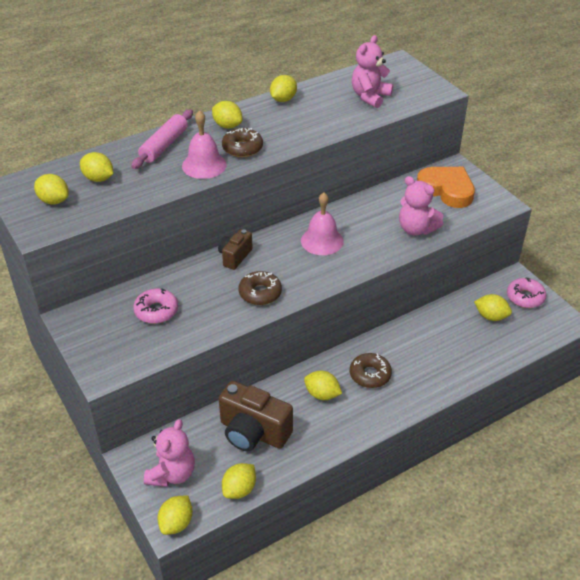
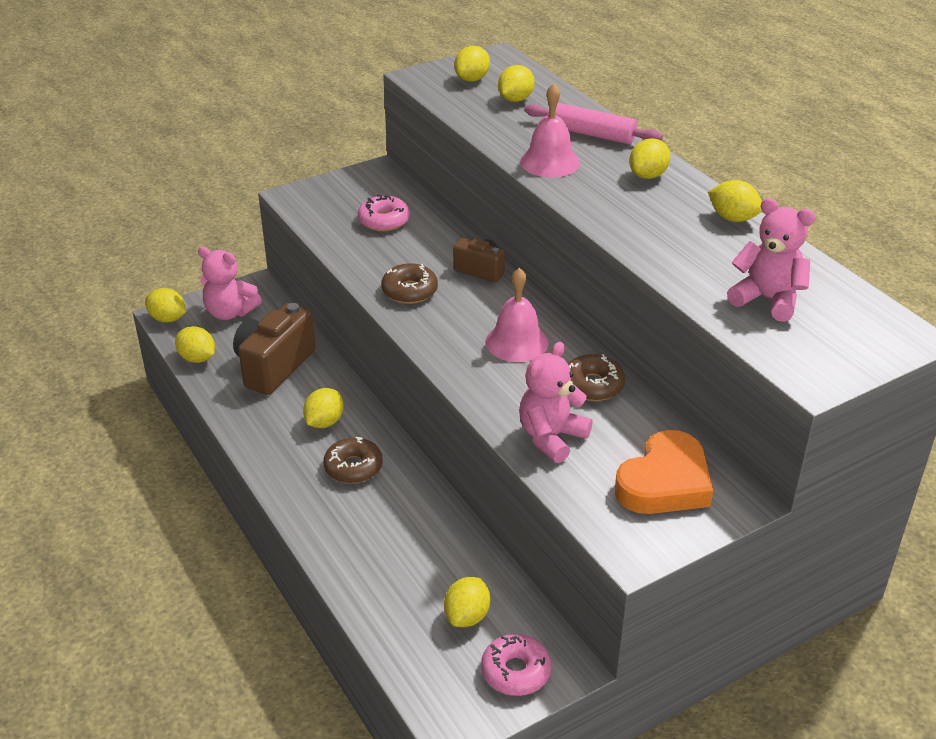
camera: 90 degrees right, 5 degrees down
brown donut [222,128,263,157] -> brown donut moved to [568,354,625,401]

